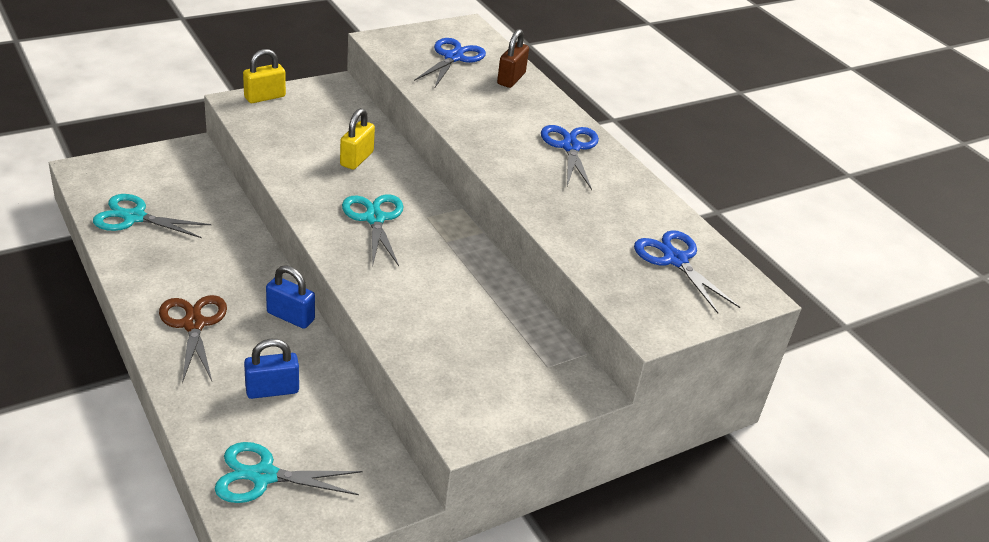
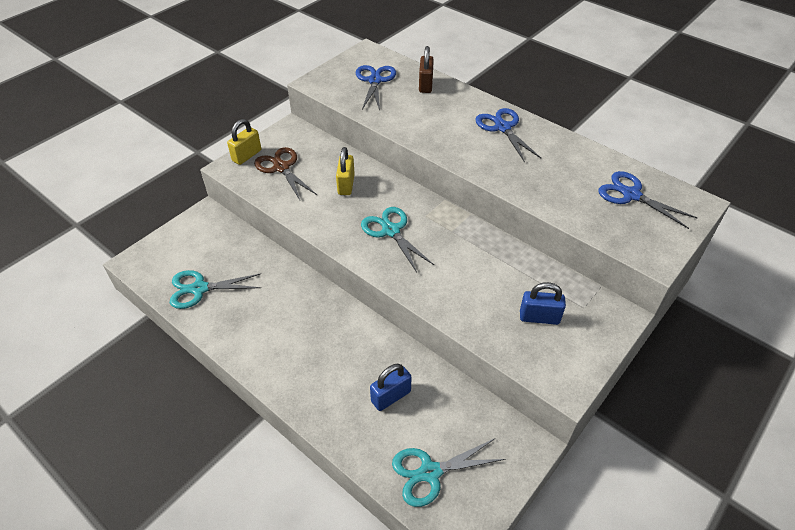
camera: 15 degrees left, 10 degrees up
brown scissors [159,295,227,383] -> brown scissors moved to [254,147,317,200]
blue padlock [266,265,315,329] -> blue padlock moved to [520,282,566,325]

